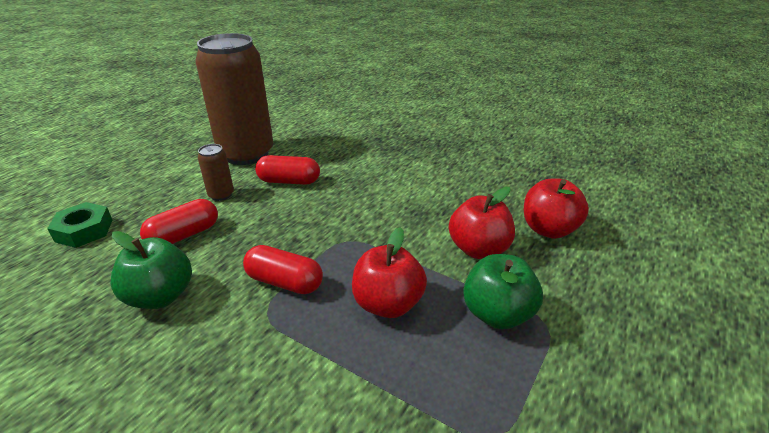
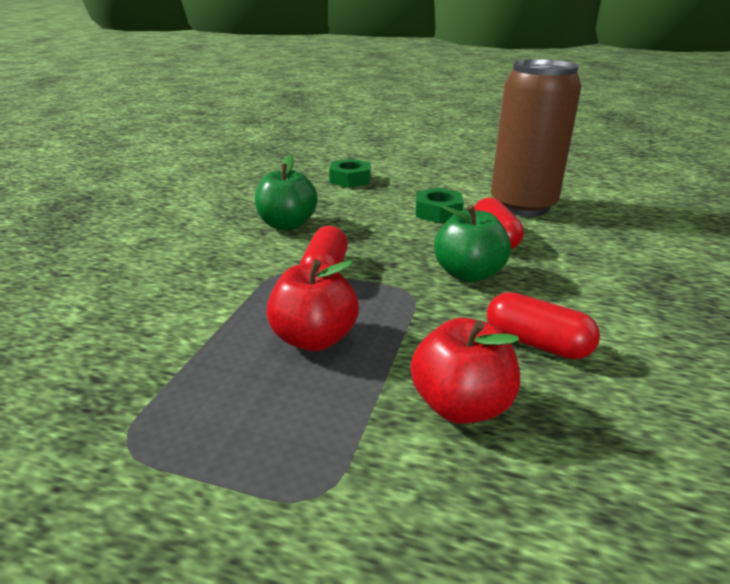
camera: 75 degrees right, 5 degrees down
red capsule [140,199,218,244] -> red capsule moved to [487,292,600,359]
brown can [198,144,234,201] -> green nut [416,188,464,223]
green apple [463,254,543,329] -> green apple moved to [434,205,511,282]
red apple [524,179,589,239] -> none

